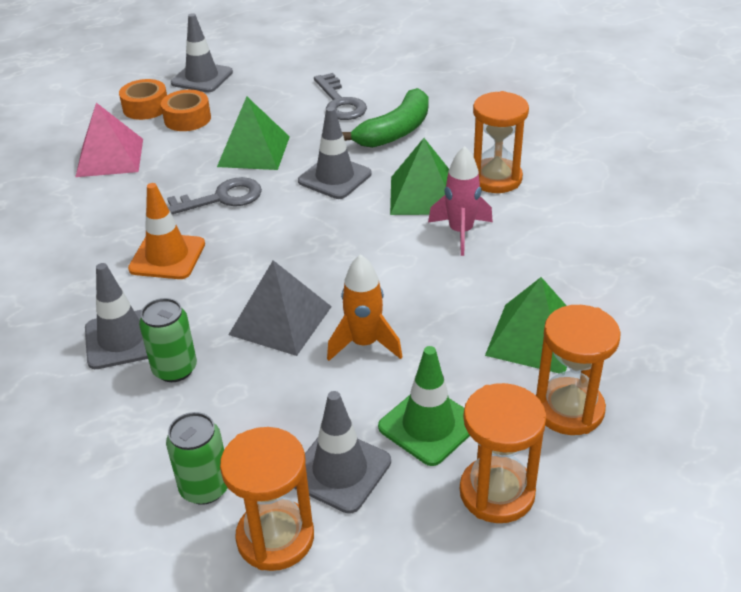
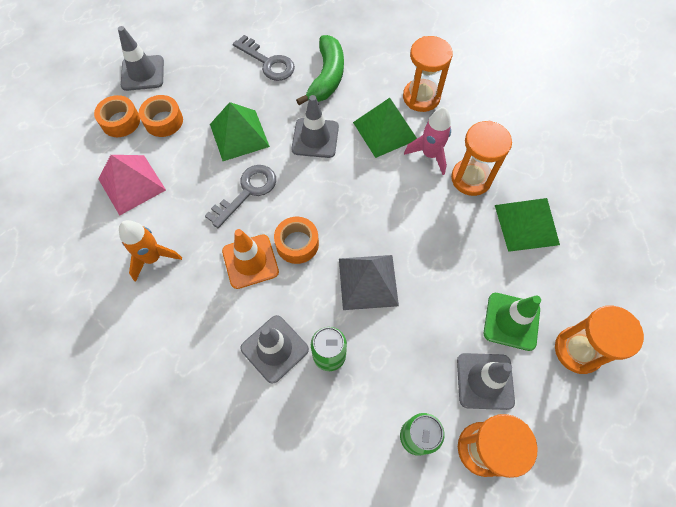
camera: 30 degrees left, 25 degrees up
orange rocket [327,254,403,361] -> orange rocket moved to [119,220,182,282]
orange hourglass [536,305,621,435] -> orange hourglass moved to [451,121,512,196]
none -> orange tape [274,217,319,264]

